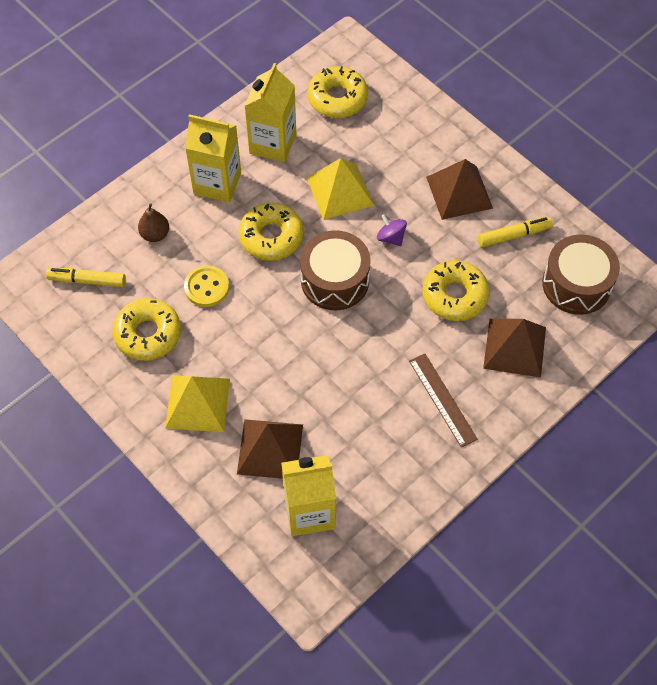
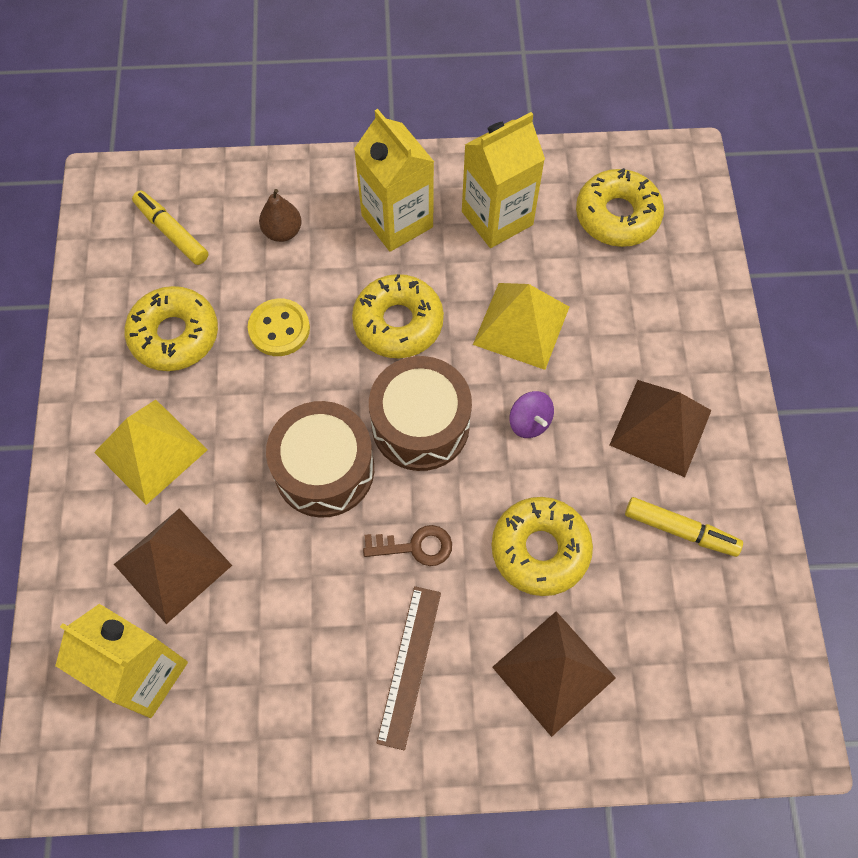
camera: 40 degrees right, 5 degrees up
purple spinning top [377,214,407,246] -> purple spinning top turned 150 degrees clockwise [509,391,554,438]
brown drum [542,234,620,315] -> brown drum moved to [266,401,374,518]
none -> brown key [363,525,452,566]

